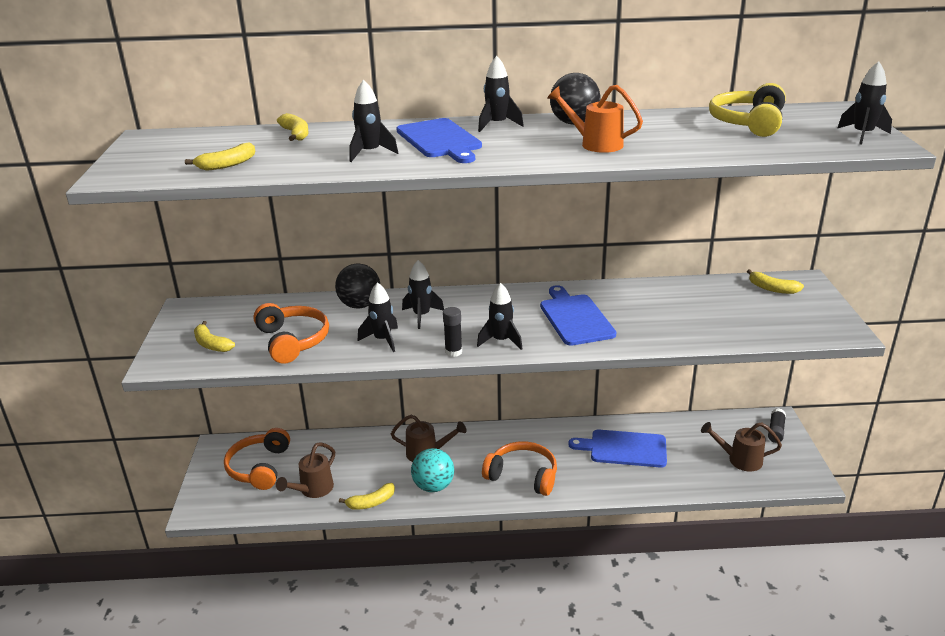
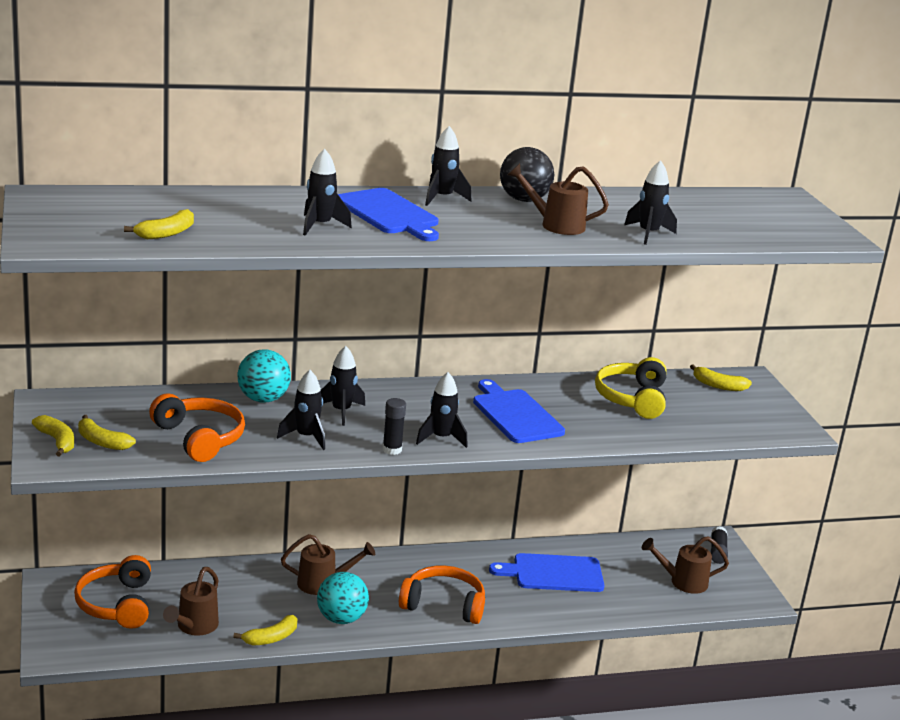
camera: 15 degrees left, 5 degrees down
yellow banana [277,113,309,141] -> yellow banana moved to [32,415,74,457]
black ball [335,263,380,308] -> turquoise ball [238,349,291,403]
orange watering can [547,85,643,153] -> brown watering can [507,163,609,235]
yellow headphones [709,83,786,137] -> yellow headphones moved to [595,357,667,419]
black rocket [838,61,892,144] -> black rocket moved to [624,160,677,245]

